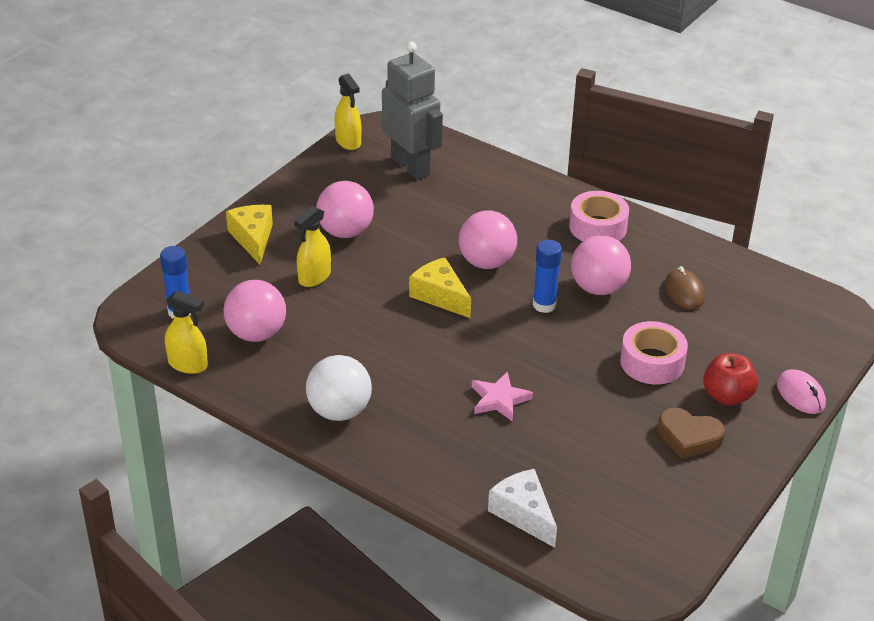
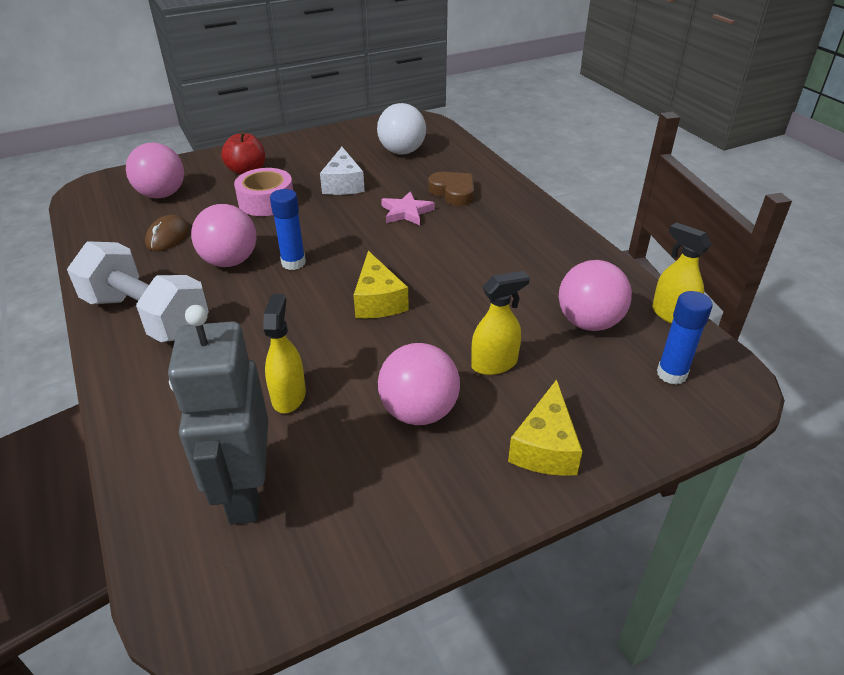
camera: 150 degrees left, 0 degrees up
white ball [306,355,372,421] -> white ball moved to [377,103,426,155]
yellow spray bottle [335,74,361,150] -> yellow spray bottle moved to [263,294,306,413]
pink ball [459,211,517,269] -> pink ball moved to [126,143,184,199]
white cheese [488,469,557,548] -> white cheese moved to [320,147,365,195]
pink tape [569,191,629,241] -> white dumbbell [67,241,209,342]
brown heart [658,408,725,459] -> brown heart moved to [428,172,474,206]
pink mouse [777,369,826,414] -> none

